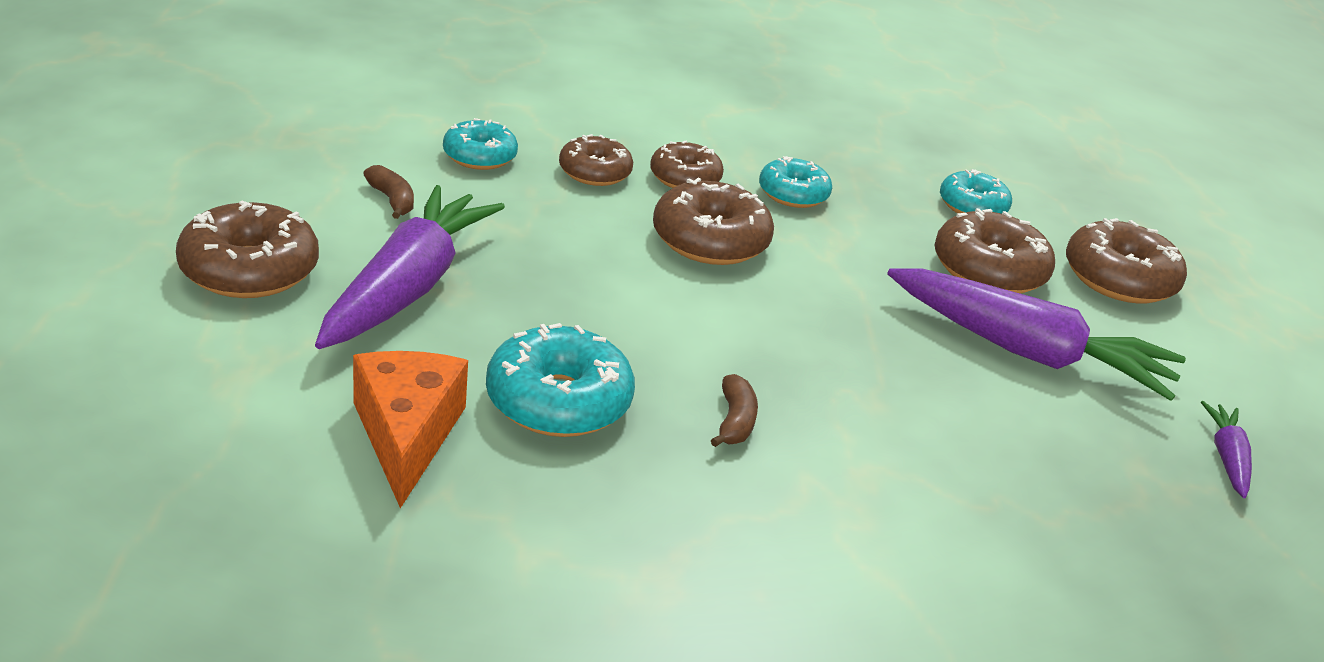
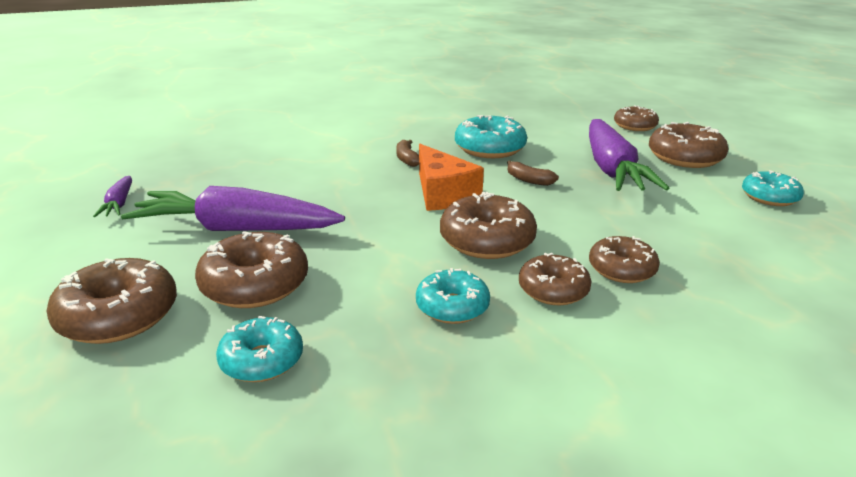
camera: 165 degrees right, 5 degrees down
orange cheese [353,351,468,508] -> orange cheese moved to [419,144,484,211]
brown banana [363,165,414,219] -> brown banana moved to [507,161,559,186]
turquoise donut [443,118,518,170] -> turquoise donut moved to [742,170,804,206]
none -> brown donut [614,105,659,131]

